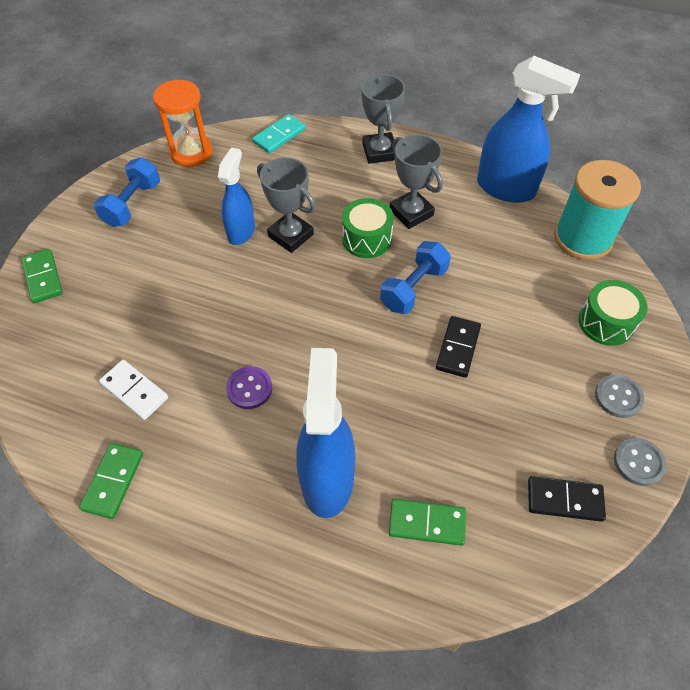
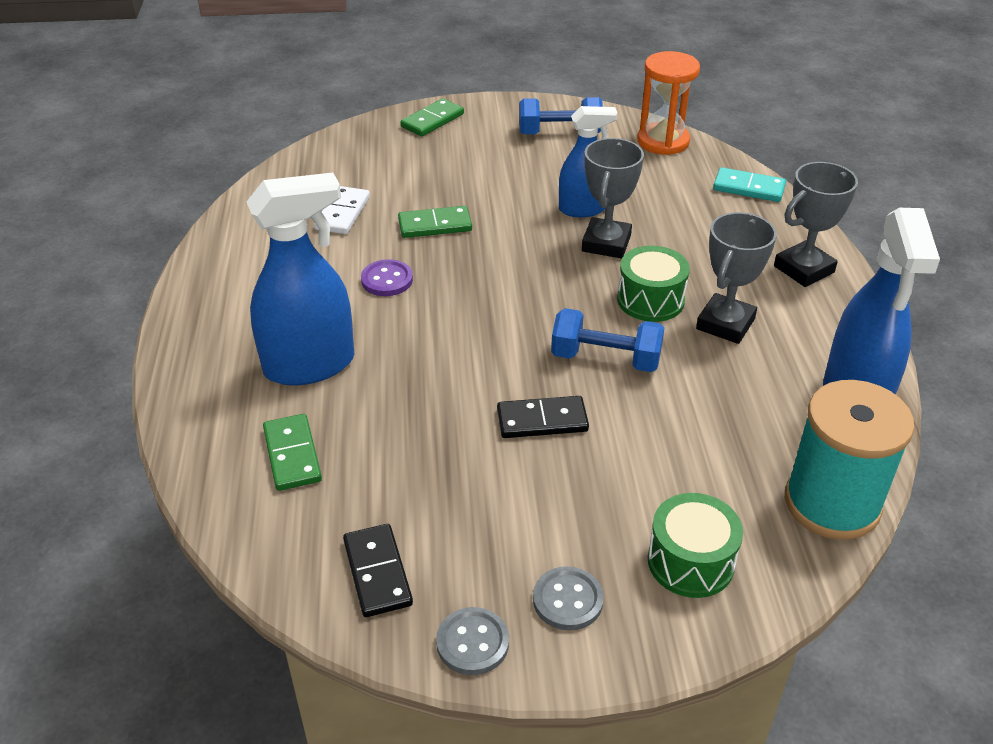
camera: 65 degrees right, 15 degrees down
green domino [79,443,143,519] -> green domino moved to [398,206,472,238]

